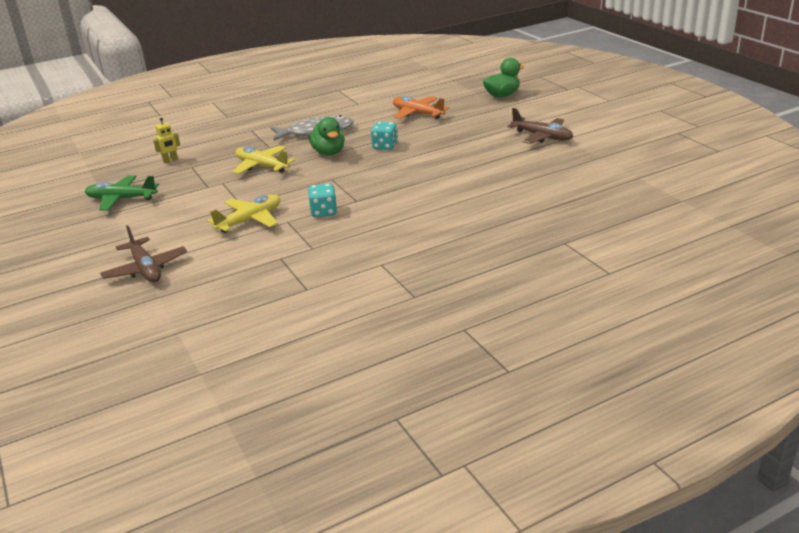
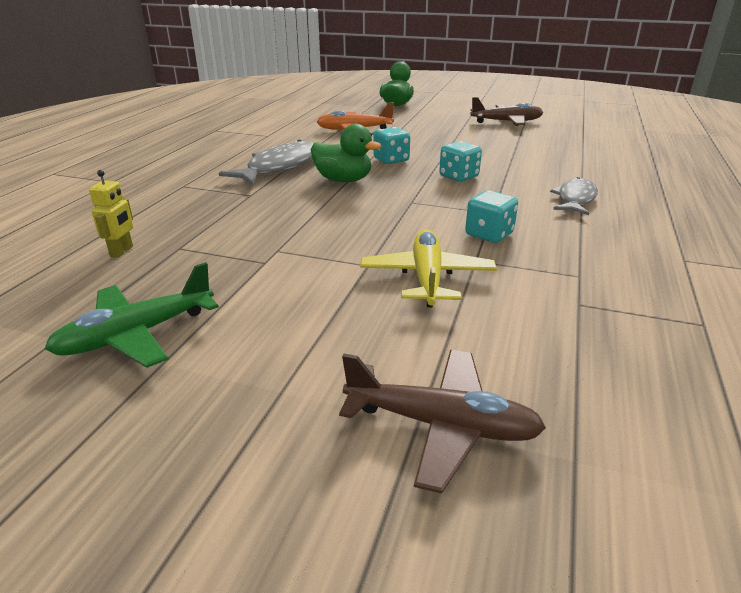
camera: 45 degrees left, 0 degrees up
yellow plane [232,145,295,174] -> none
none -> turquoise dice [439,141,482,182]
none -> grey fish [550,177,598,215]

